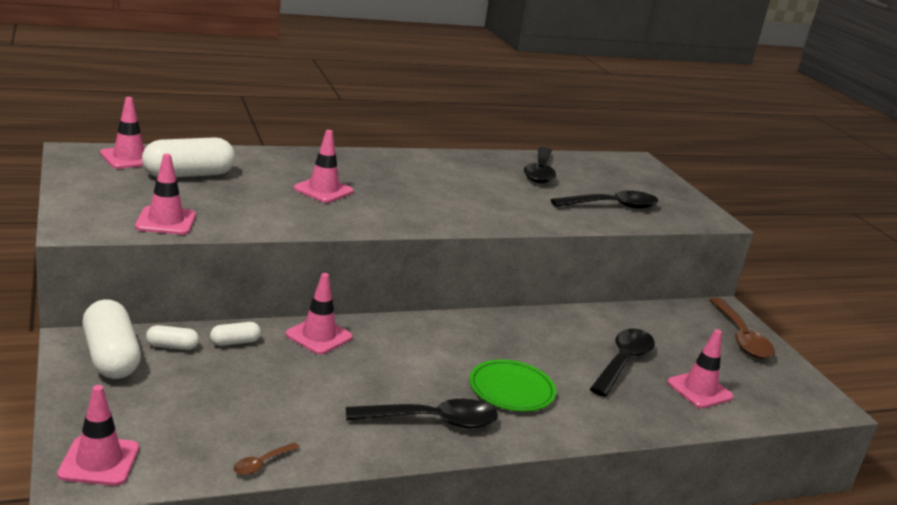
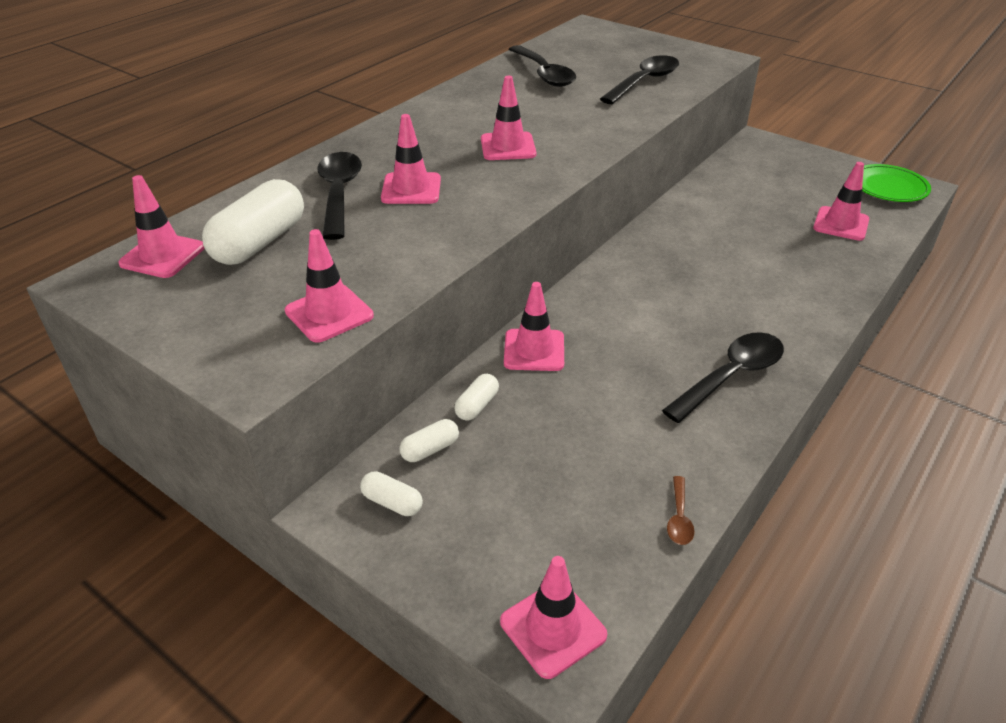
camera: 30 degrees left, 15 degrees up
white capsule [82,299,141,379] -> white capsule [360,471,423,516], size x0.49
green plate [469,360,556,411] -> green plate moved to [862,164,931,202]
black spoon [590,329,655,397] -> black spoon moved to [317,152,362,240]
brown spoon [709,298,775,359] -> none
none -> pink traffic cone [481,76,536,160]

